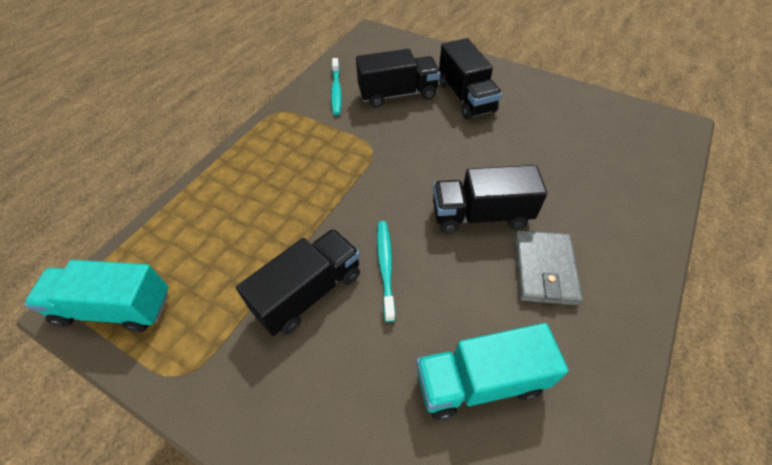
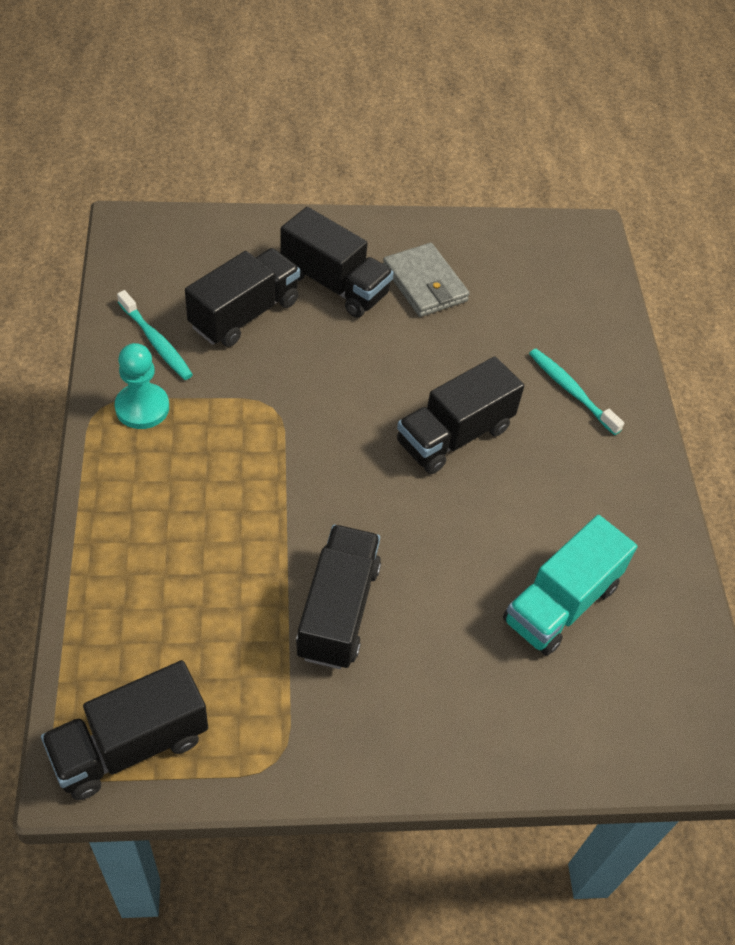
camera: 40 degrees left, 0 degrees up
turquoise truck [24,260,169,332] -> black truck [41,660,208,800]
turquoise toothbrush [377,221,396,322] -> turquoise toothbrush moved to [529,349,624,435]
grey wallet [514,230,582,305] -> grey wallet moved to [383,243,470,317]
none -> turquoise pawn [115,343,169,429]

